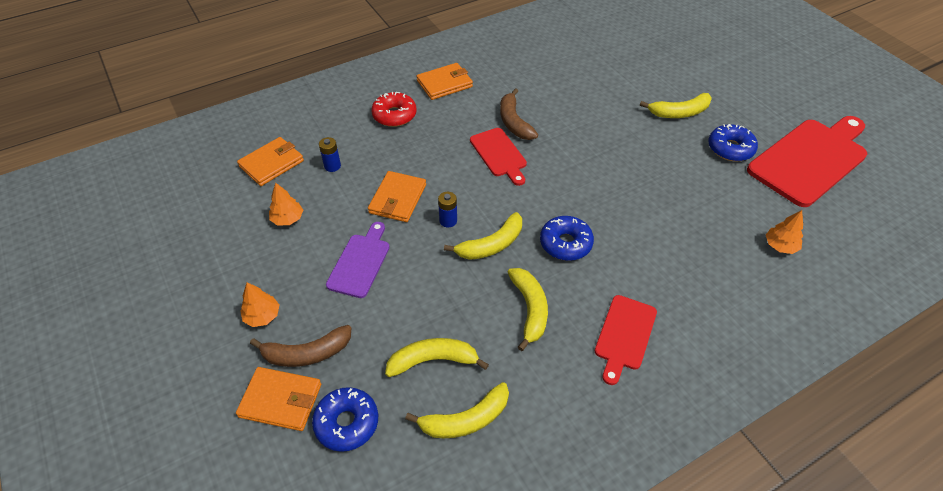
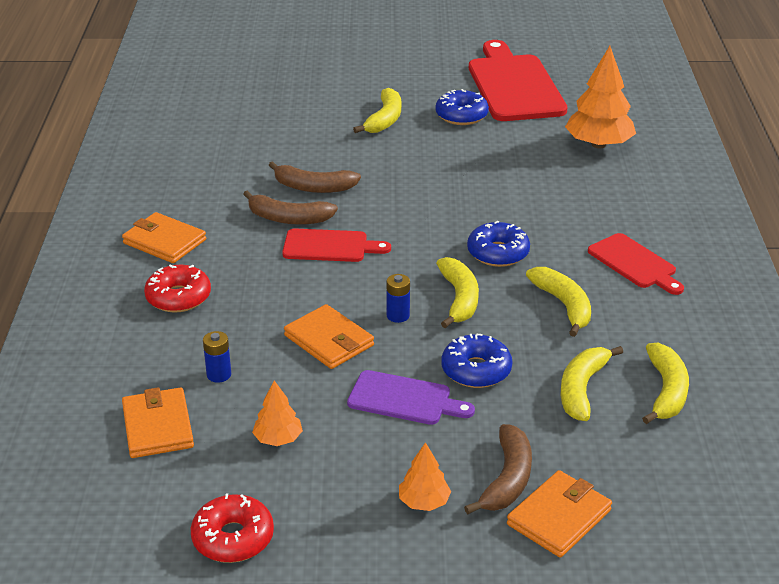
camera: 60 degrees left, 15 degrees down
blue donut [312,387,378,452] -> blue donut moved to [441,334,512,388]
purple cutting board [326,222,390,298] -> purple cutting board turned 150 degrees clockwise [347,370,475,425]
orange wallet [417,63,473,100] -> orange wallet turned 60 degrees counterclockwise [122,212,206,263]
yellow banana [507,268,548,351] -> yellow banana turned 45 degrees clockwise [526,267,591,337]
orange tree [766,210,803,254] -> orange tree [565,46,636,148], size x1.92
none -> red donut [191,493,274,563]
none -> brown banana [269,161,361,193]

